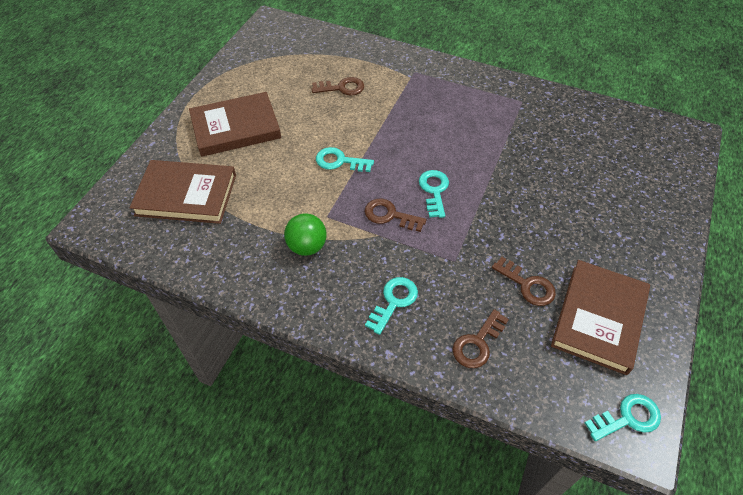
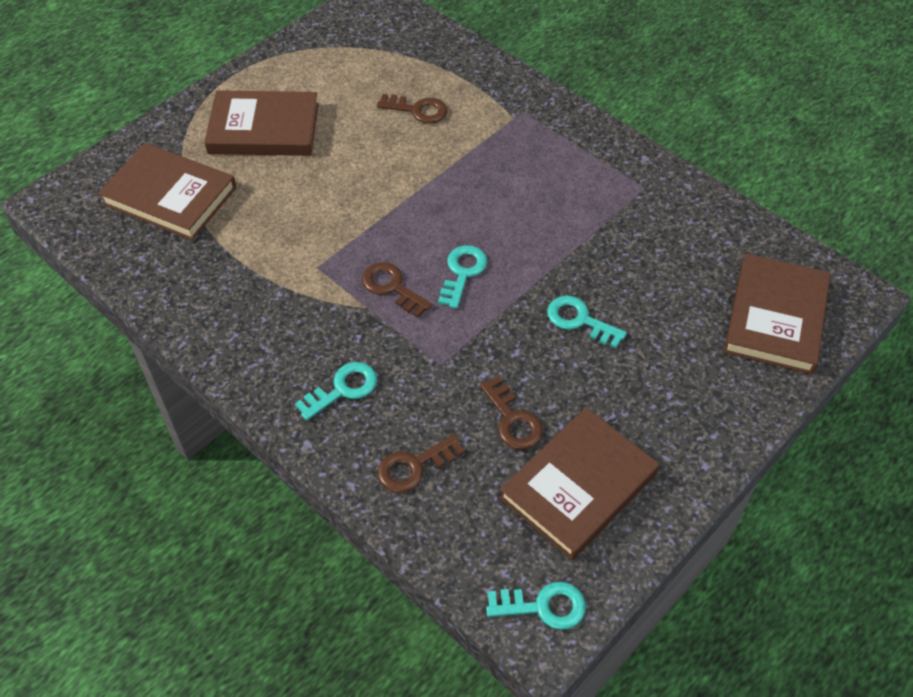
camera: 20 degrees right, 0 degrees up
green ball [284,213,327,256] -> none
turquoise key [316,147,374,172] -> turquoise key moved to [547,295,627,348]
none -> brown book [724,253,831,374]

